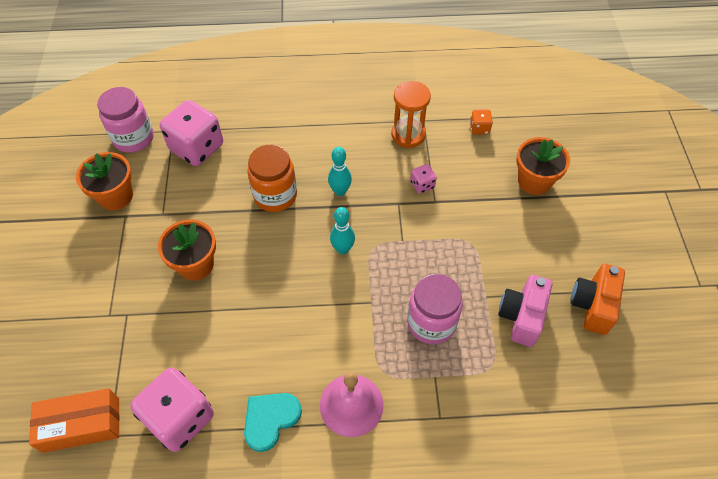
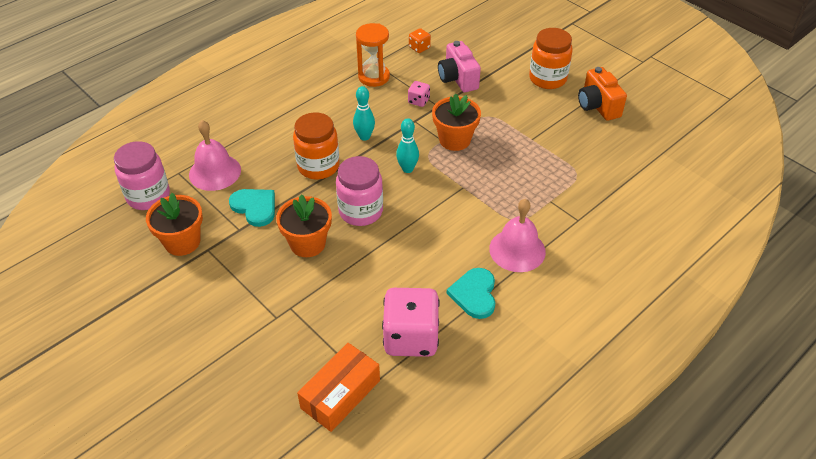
camera: 40 degrees left, 10 degrees down
pink dice [160,100,223,166] -> pink bell [189,120,241,191]
pink jar [407,274,463,344] -> pink jar moved to [336,156,383,226]
pink camera [498,275,552,347] -> pink camera moved to [438,41,481,92]
orange flower pot [516,137,570,195] -> orange flower pot moved to [432,94,481,151]
none -> turquoise heart [229,189,275,227]
none -> orange jar [529,28,573,89]

